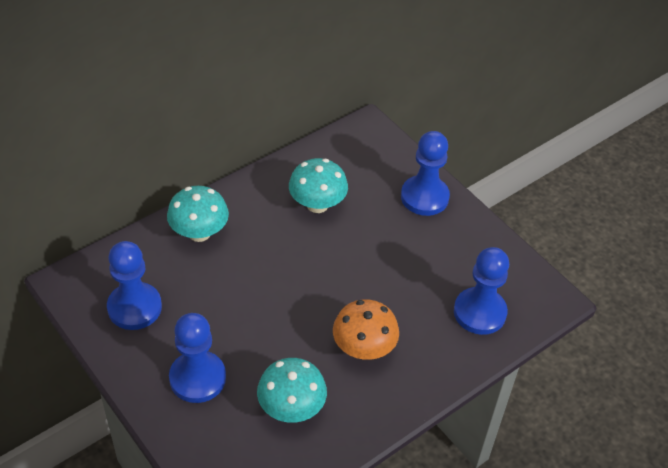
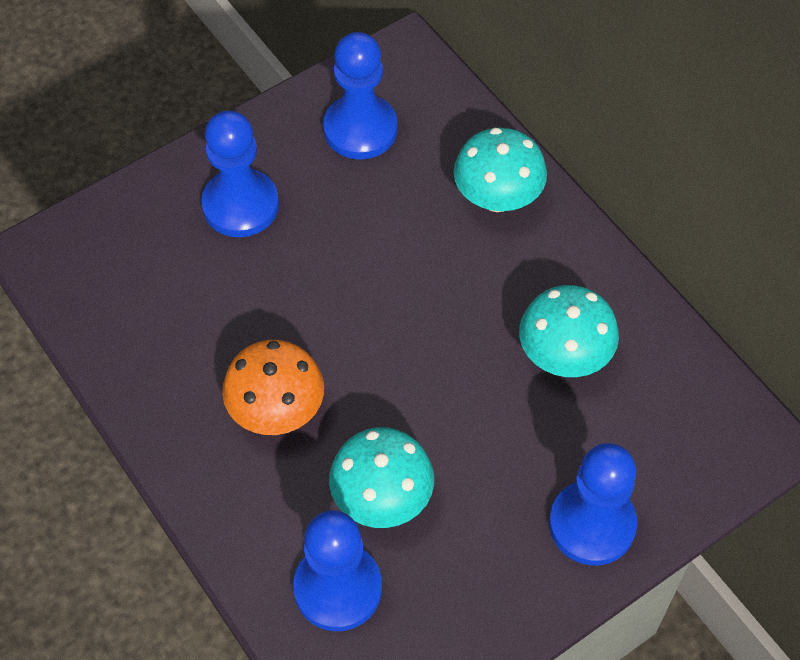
camera: 95 degrees right, 10 degrees up
turquoise mushroom [257,358,327,423] -> turquoise mushroom moved to [329,427,434,528]

